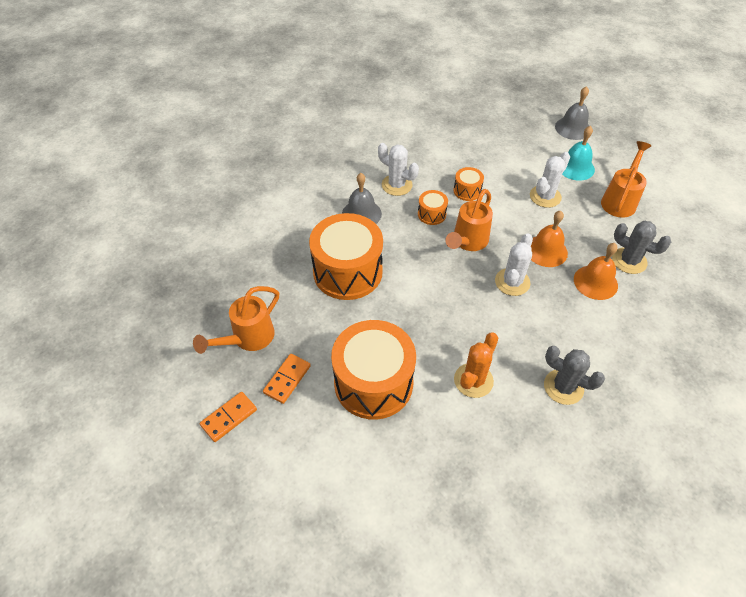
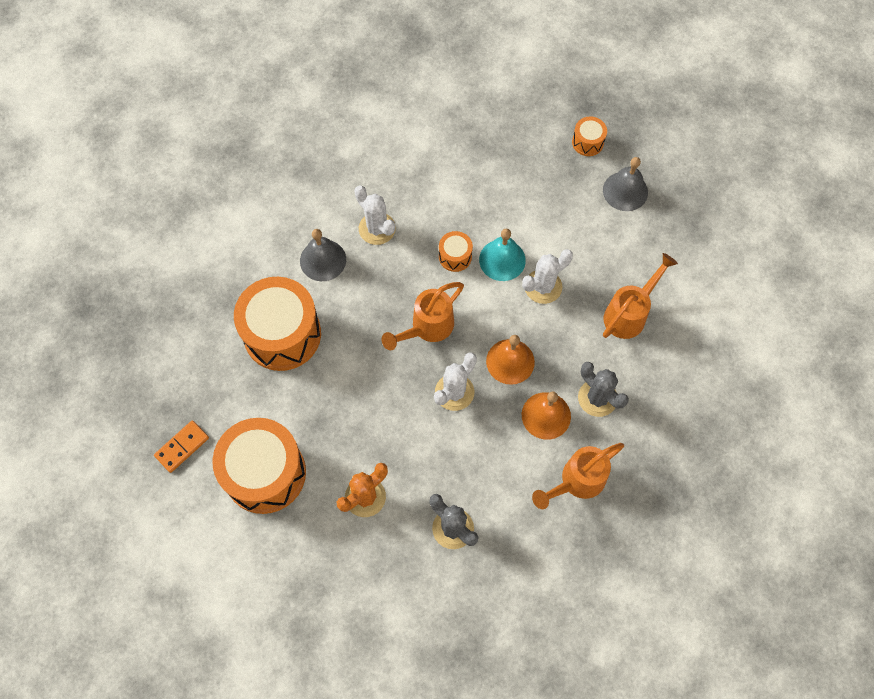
camera: 15 degrees right, 15 degrees up
orange watering can [193,286,279,354] -> orange watering can moved to [532,443,624,509]
orange domino [200,392,257,442] -> none
orange drum [418,190,448,225] -> orange drum moved to [572,116,607,156]
turquoise bell [562,126,595,181] -> turquoise bell moved to [479,229,526,281]

